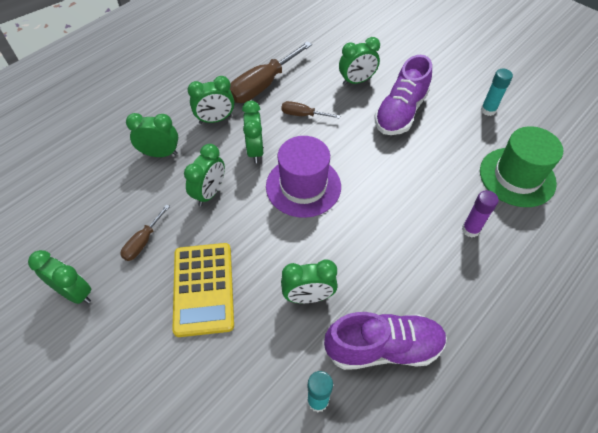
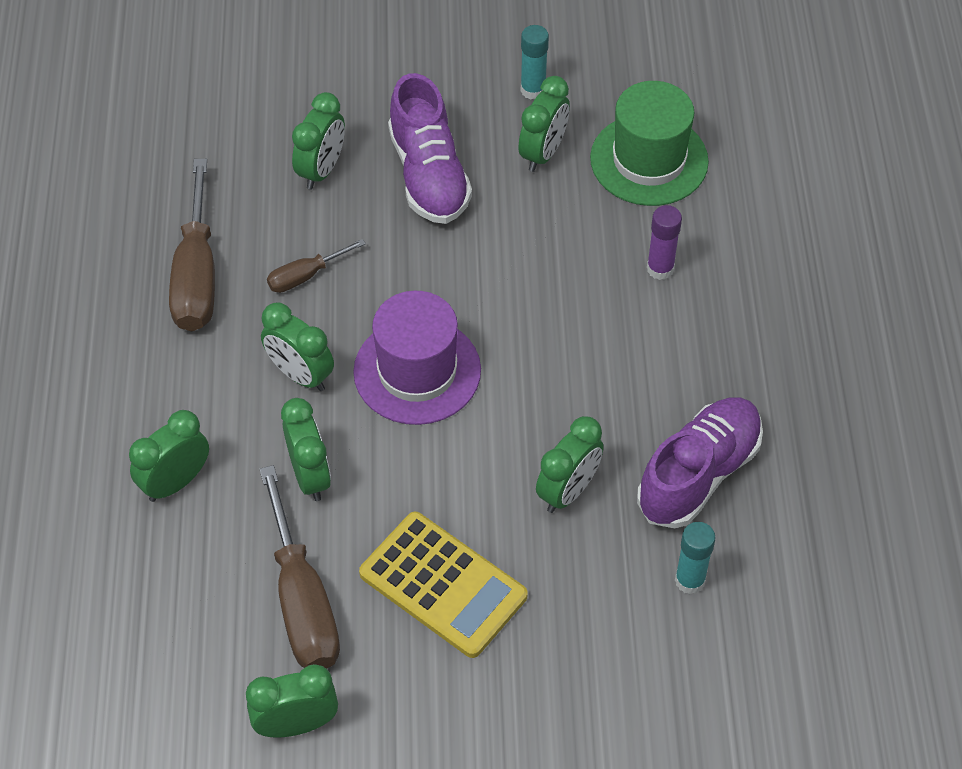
camera: 45 degrees left, 0 degrees up
brown screwdriver [121,204,170,261] -> brown screwdriver [259,465,340,669], size x1.94
green clock [188,76,234,124] -> green clock moved to [518,76,570,172]

